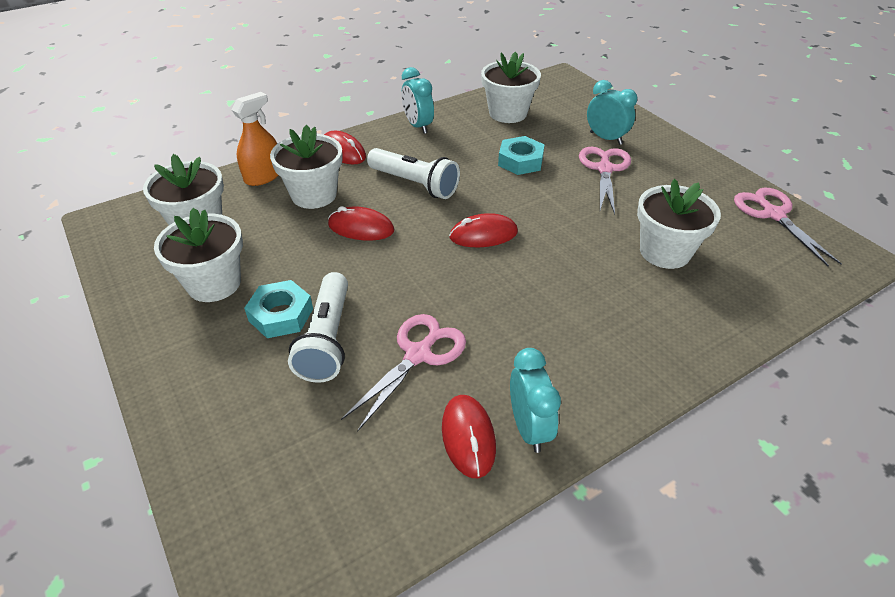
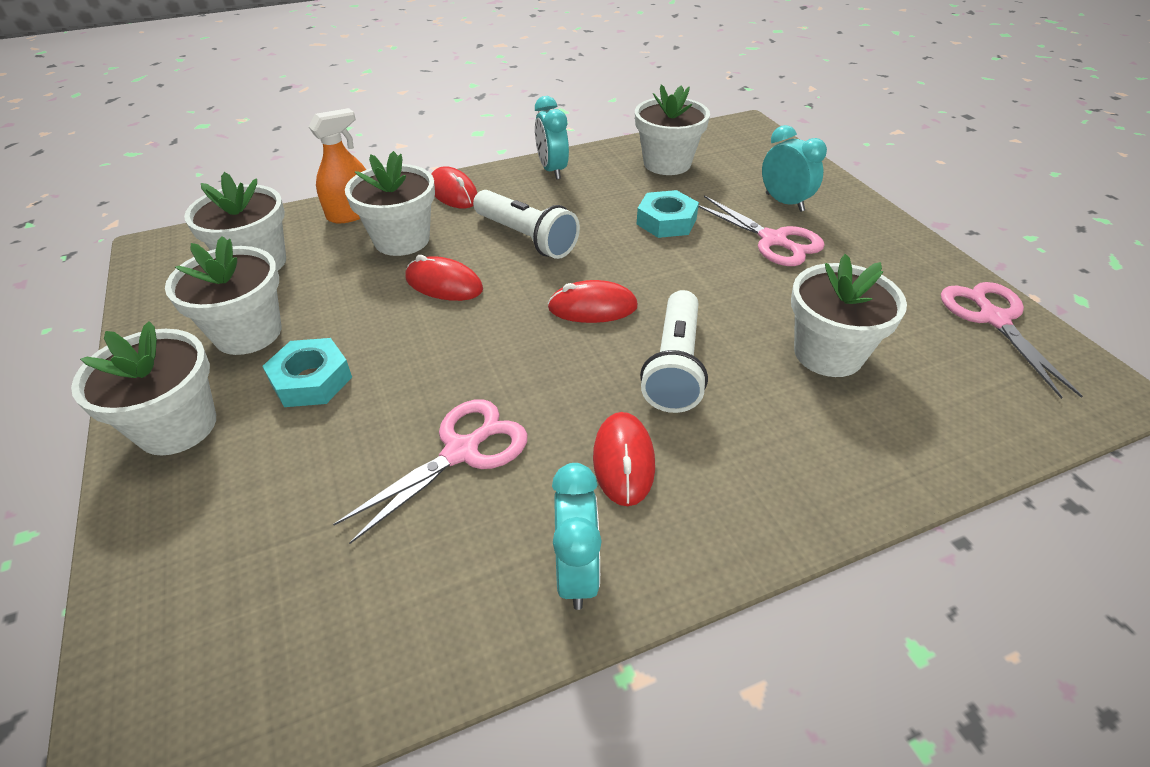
camera: 10 degrees right, 0 degrees up
white flashlight [288,272,348,383] -> white flashlight moved to [640,290,708,413]
red mouse [442,395,496,478] -> red mouse moved to [593,412,655,506]
pink scissors [579,147,631,214] -> pink scissors turned 120 degrees clockwise [698,196,825,266]
none -> white flower pot [71,321,216,455]

